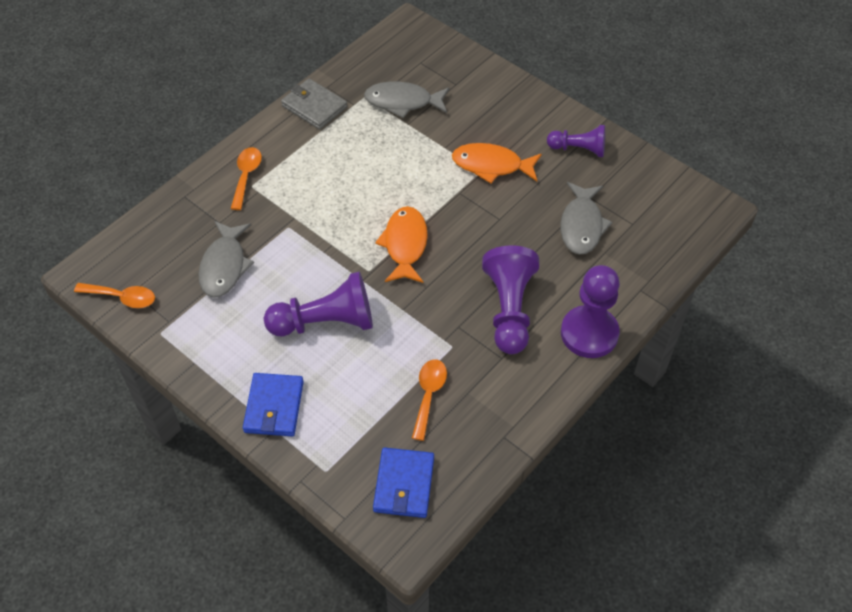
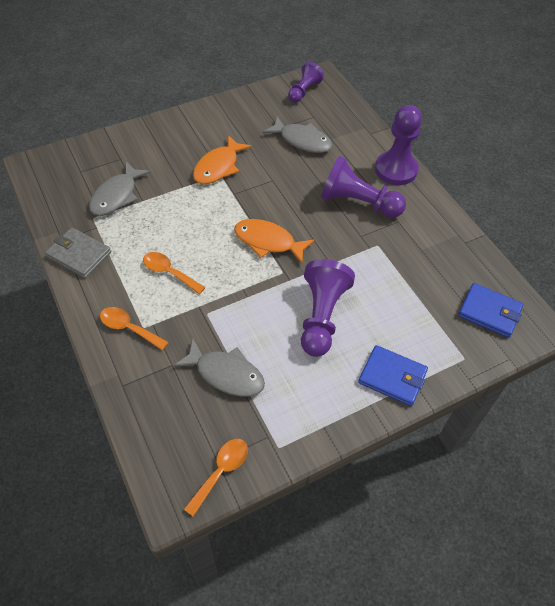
camera: 70 degrees left, 0 degrees up
grey wallet [281,79,347,130] -> grey wallet turned 60 degrees clockwise [45,227,111,278]
orange spoon [412,360,447,441] -> orange spoon moved to [143,252,205,294]
purple pawn [547,125,605,157] -> purple pawn moved to [288,62,324,103]

